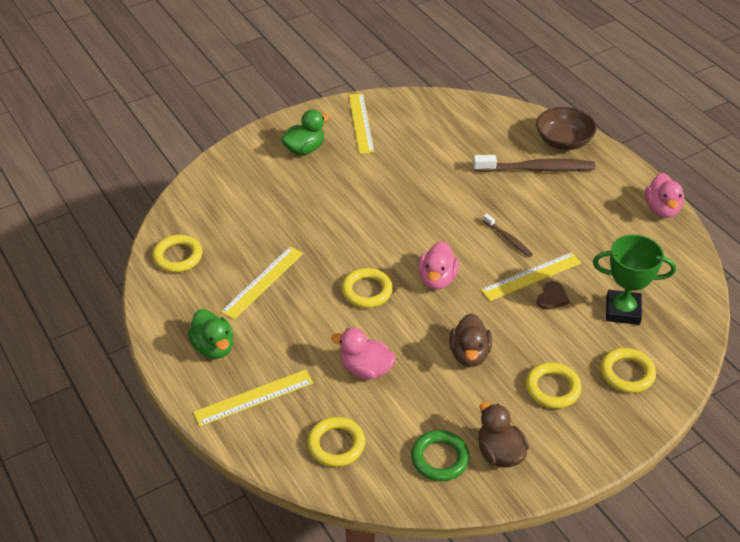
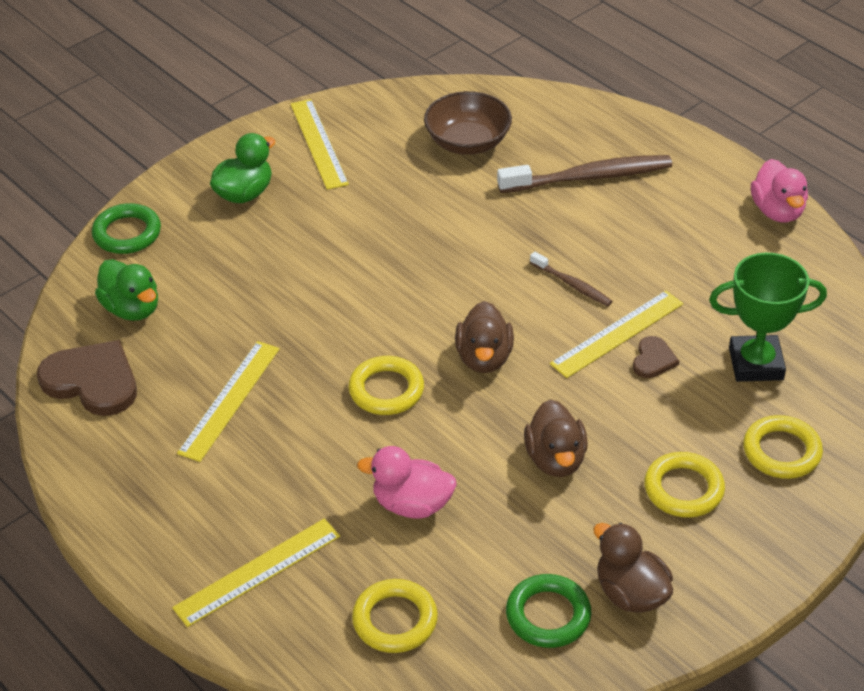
camera: 10 degrees left, 0 degrees up
yellow ring [153,235,202,272] -> brown heart [37,340,137,416]
green duck [188,309,233,359] -> green duck moved to [95,259,158,321]
pink duck [418,241,459,289] -> brown duck [455,301,514,373]
brown bowl [536,107,597,150] -> brown bowl moved to [424,91,512,155]
none -> green ring [92,203,161,254]

